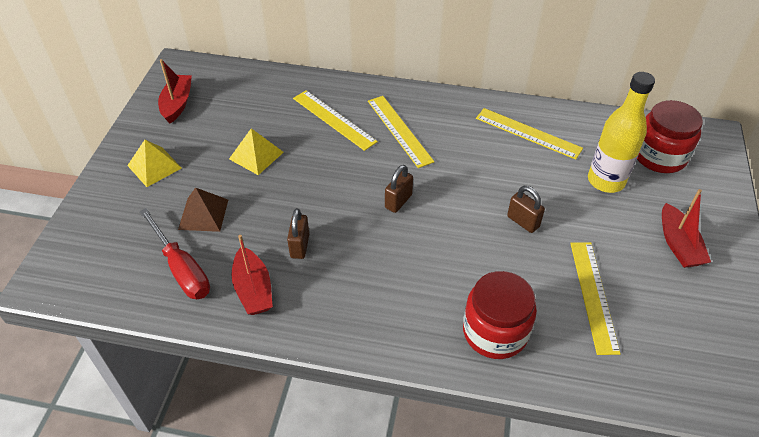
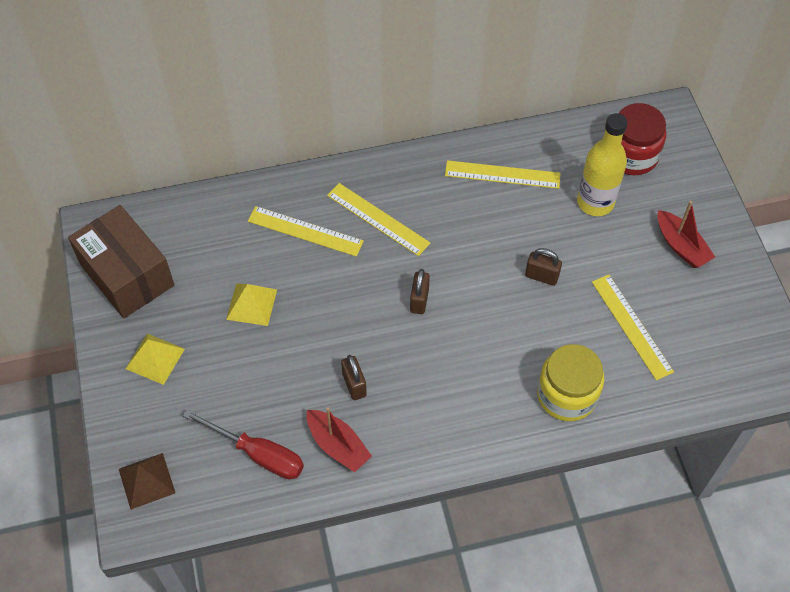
camera: 25 degrees left, 10 degrees up
red boat [158,59,192,124] -> brown box [68,205,174,318]
brown pyramid [178,187,228,232] -> brown pyramid moved to [119,453,175,510]
red jar [463,271,537,359] -> yellow jar [537,344,604,421]

